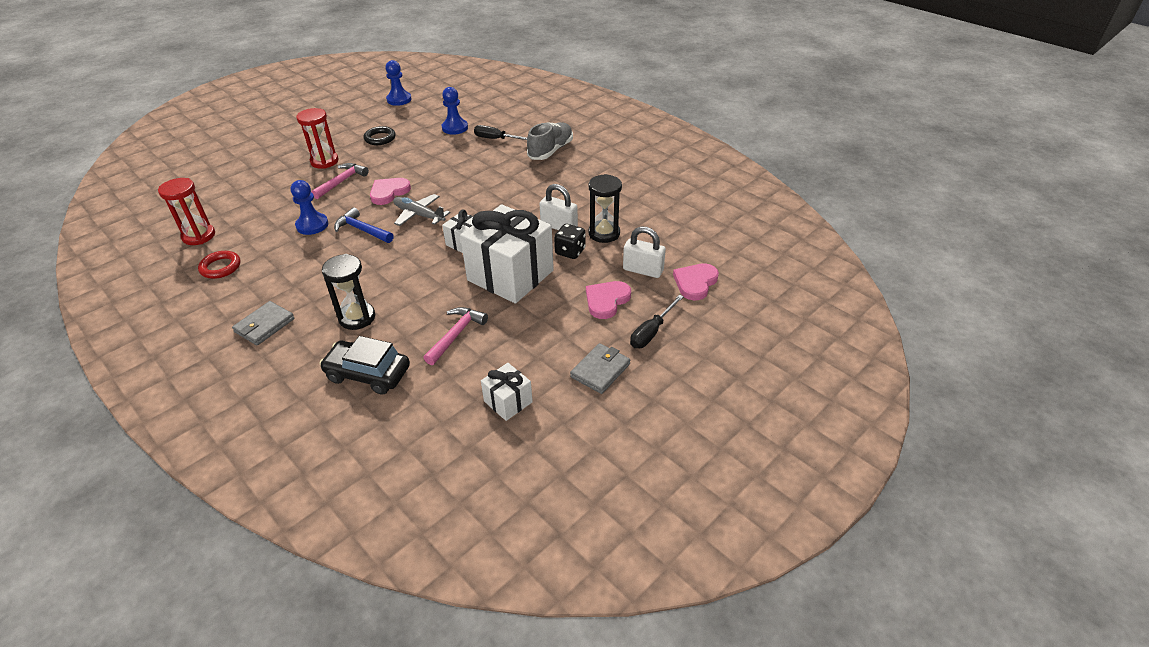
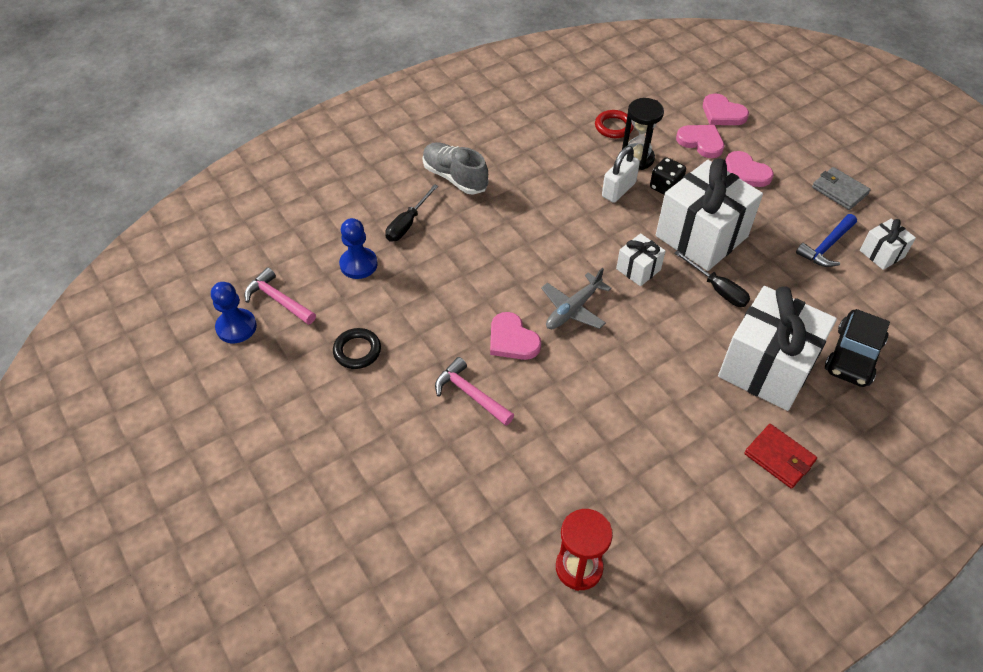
camera: 80 degrees left, 10 degrees up
red ring [198,251,241,279] -> red ring moved to [595,110,634,138]
grey wallet [232,301,295,346] -> red wallet [744,424,817,489]
blue pawn [291,180,328,235] -> none
red hourglass [296,108,339,169] -> none
black hourglass [322,254,375,330] -> white gift [718,286,837,411]
blue hammer [334,208,393,243] -> blue hammer moved to [796,214,857,267]
pink hammer [424,307,488,365] -> pink hammer moved to [244,267,316,325]
white padlock [623,227,666,278] -> pink heart [676,125,725,158]
black screwdriver [630,295,684,348] -> black screwdriver moved to [674,250,750,307]

